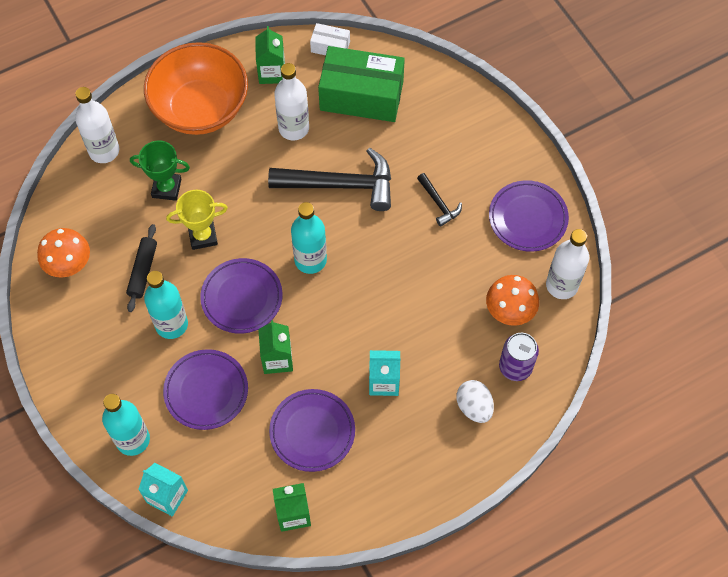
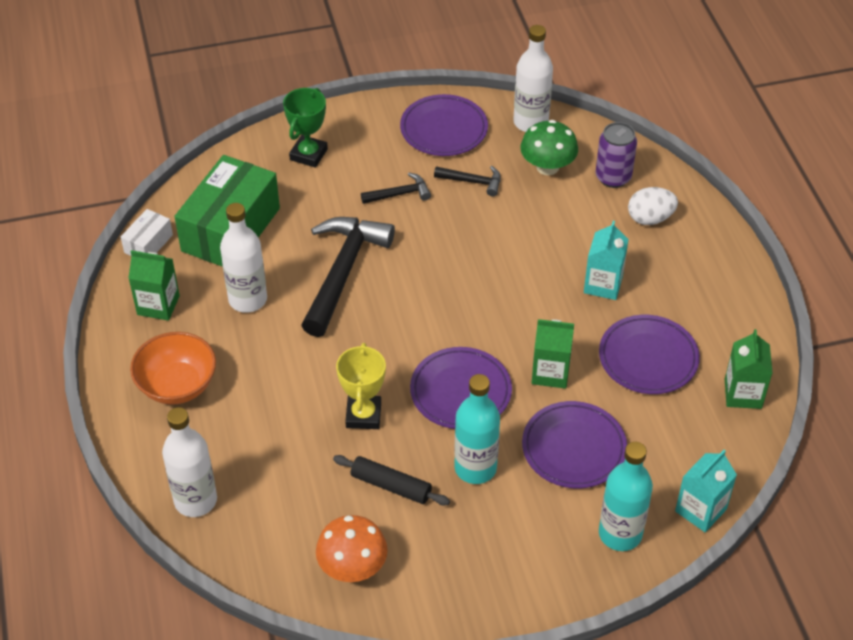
camera: 75 degrees left, 15 degrees down
green trophy [130,141,190,201] -> green trophy moved to [283,88,328,168]
orange bowl [144,42,248,135] -> orange bowl [130,332,216,404], size x0.62
turquoise bottle [291,202,327,274] -> none
orange mushroom [486,275,539,326] -> green mushroom [520,120,578,175]
none -> black hammer [434,166,501,196]

